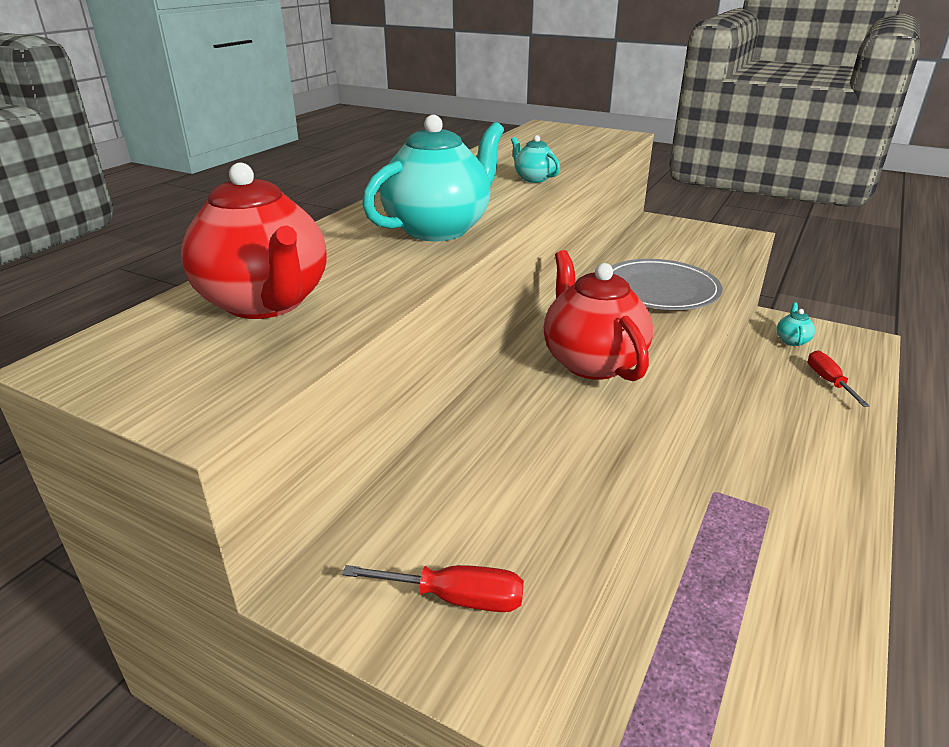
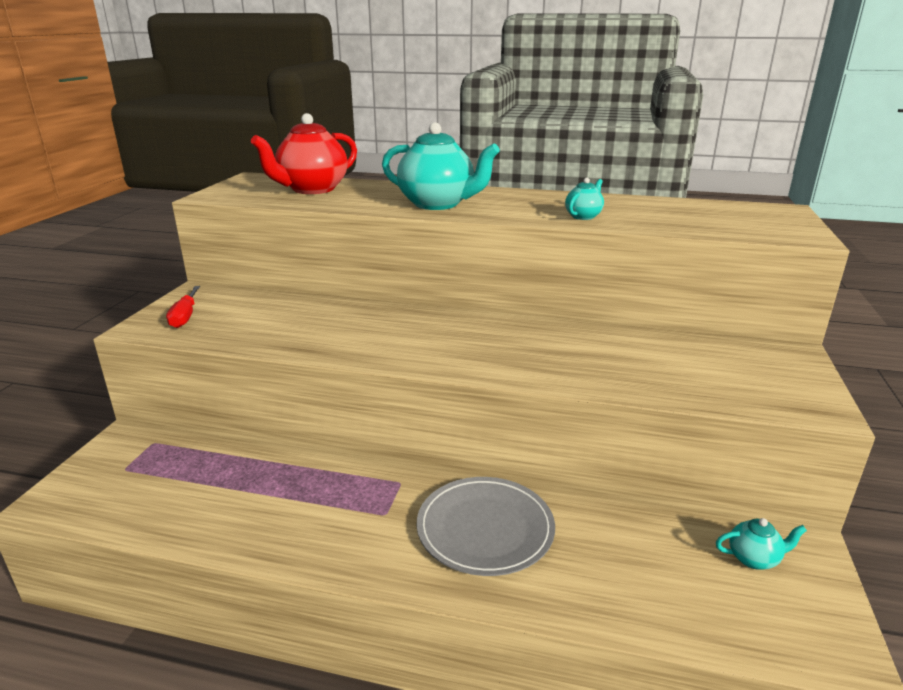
camera: 75 degrees right, 5 degrees down
red teapot [544,250,653,381] -> none
grey plate [611,259,723,310] -> grey plate moved to [417,477,555,576]
red screwdriver [808,350,870,407] -> none

